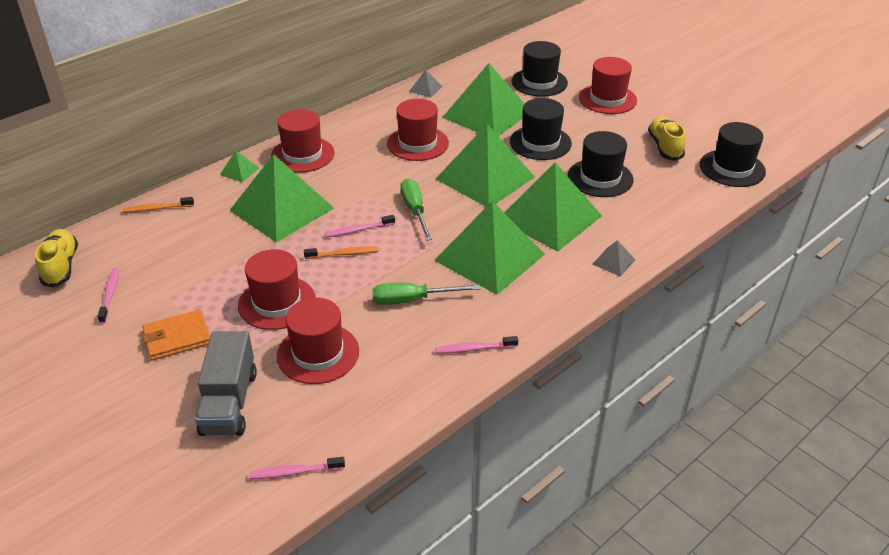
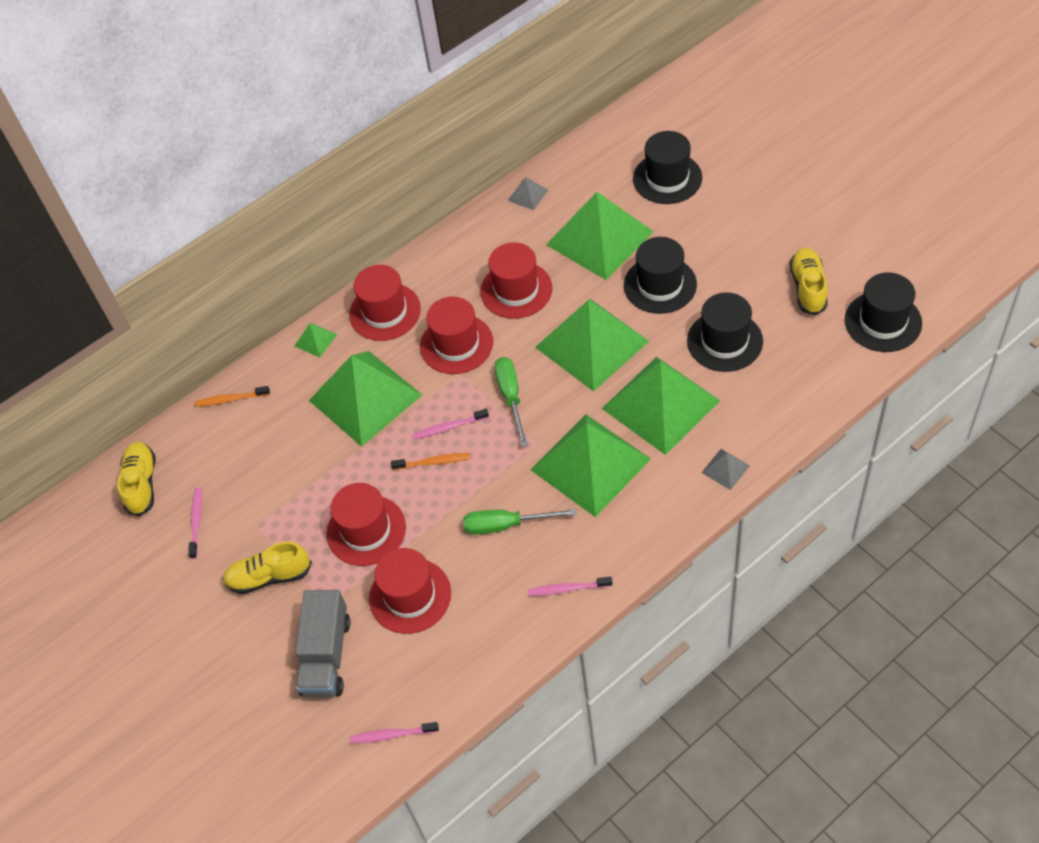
camera: 10 degrees right, 15 degrees up
orange wallet [142,309,210,361] -> yellow shoe [223,542,312,594]
red hat [579,57,637,114] -> red hat moved to [420,297,493,374]

